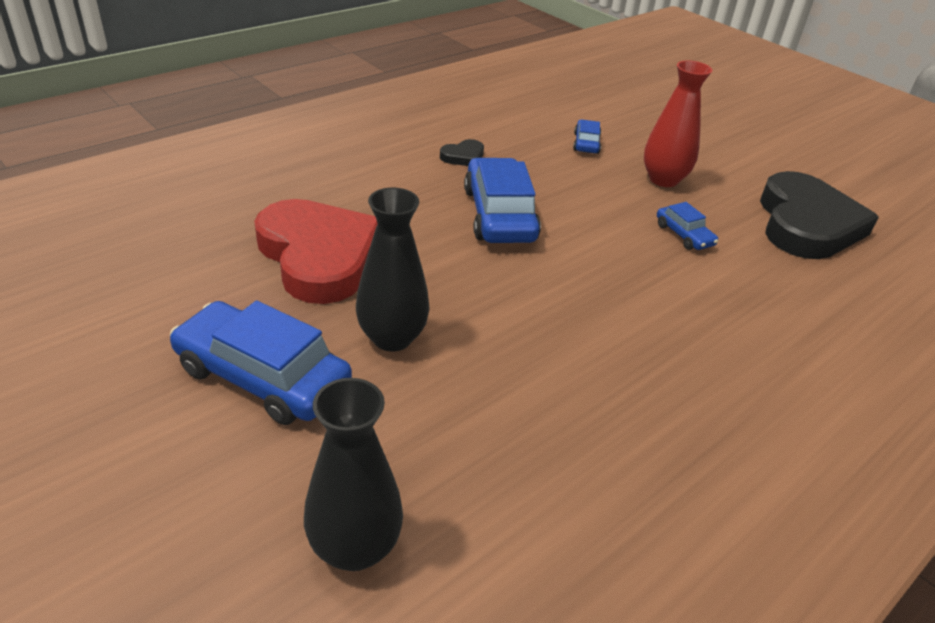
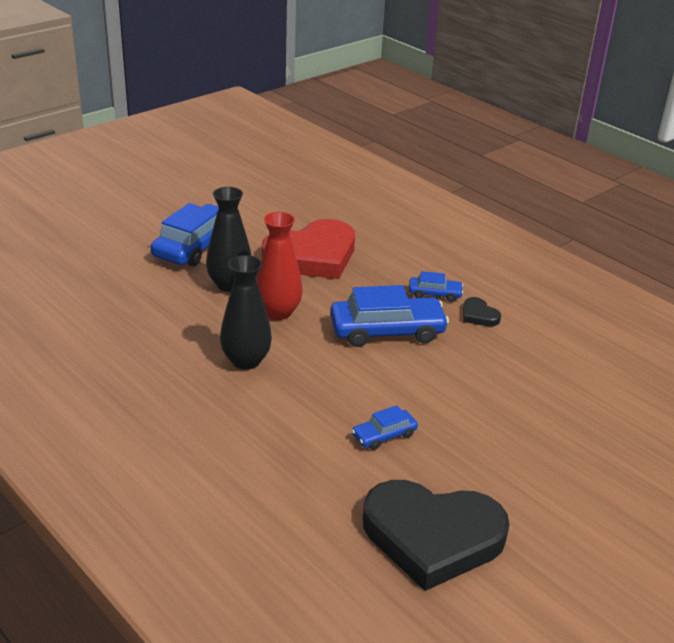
camera: 90 degrees right, 5 degrees down
black vase [304,378,403,571] -> black vase moved to [220,255,272,370]
blue car [573,119,601,154] -> blue car moved to [409,271,463,302]
red vase [644,60,712,187] -> red vase moved to [256,212,302,320]

